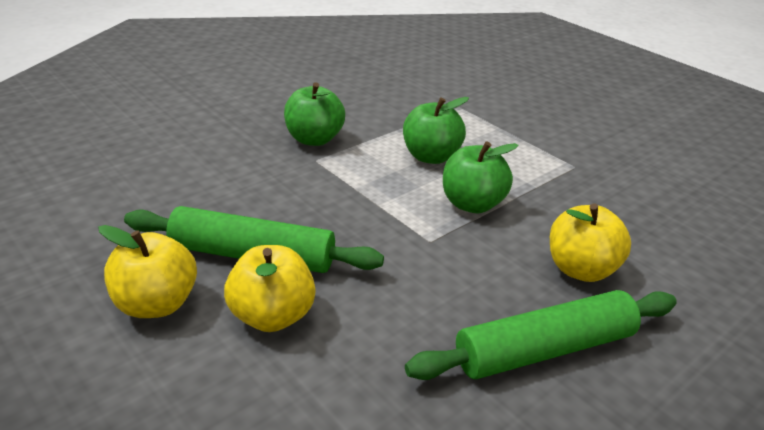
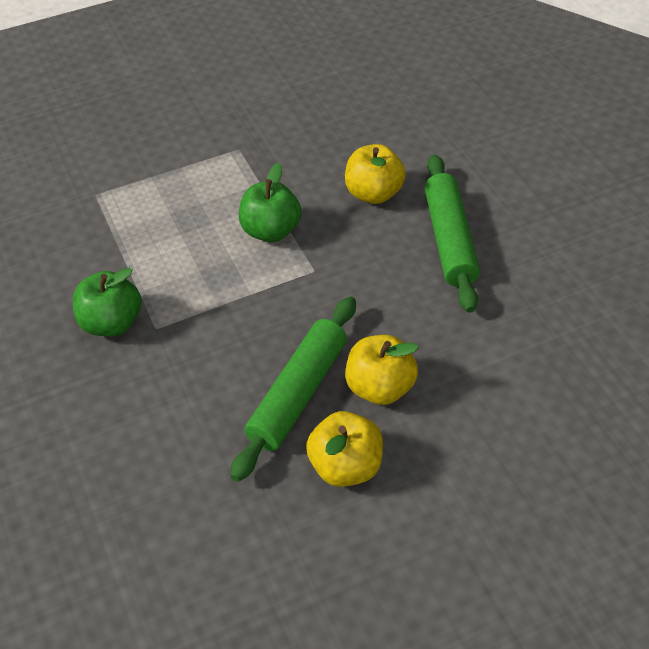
camera: 70 degrees left, 15 degrees up
green apple [403,97,469,164] -> none

